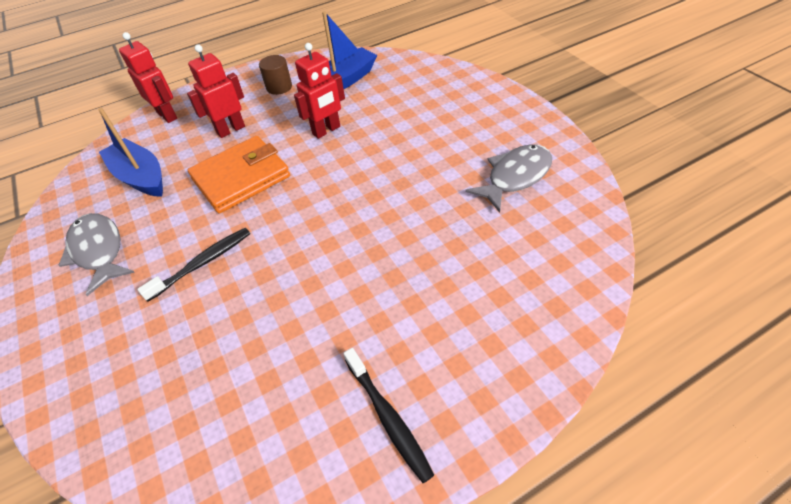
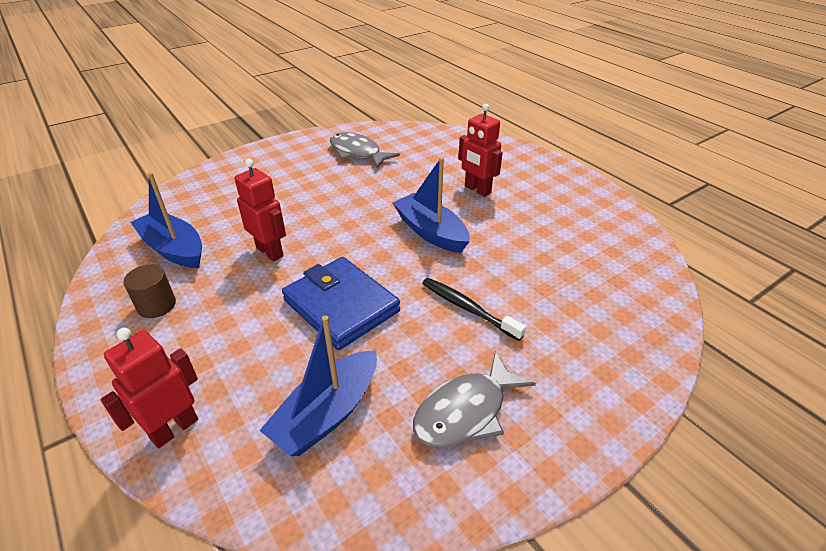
camera: 100 degrees left, 10 degrees down
red robot [187,44,245,138] -> red robot moved to [458,104,503,197]
orange wallet [188,136,290,213] -> blue wallet [282,257,400,350]
black toothbrush [343,348,434,483] -> none
none -> blue boat [392,157,470,253]

